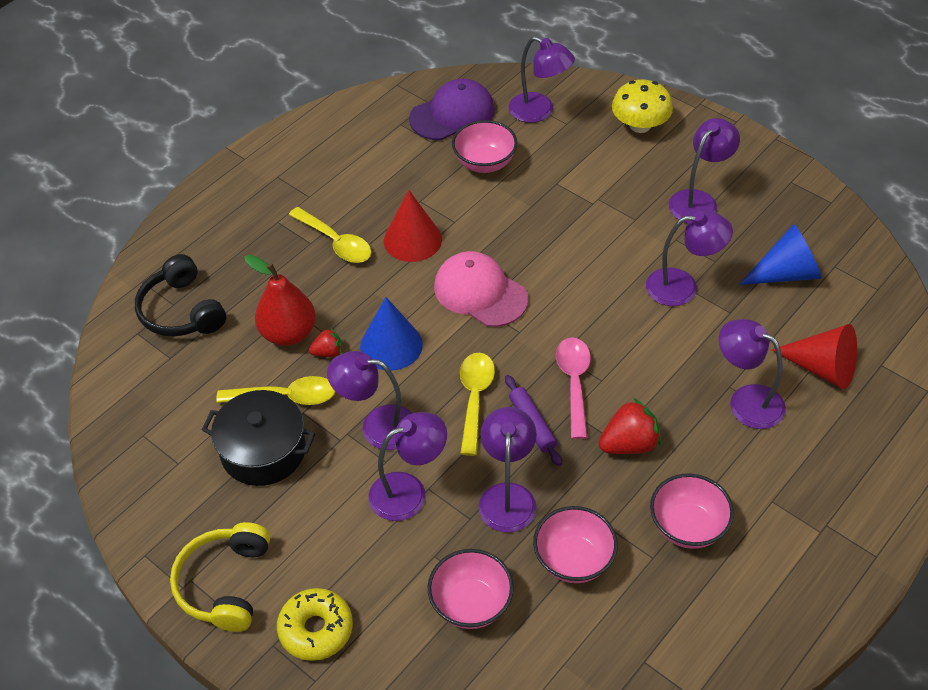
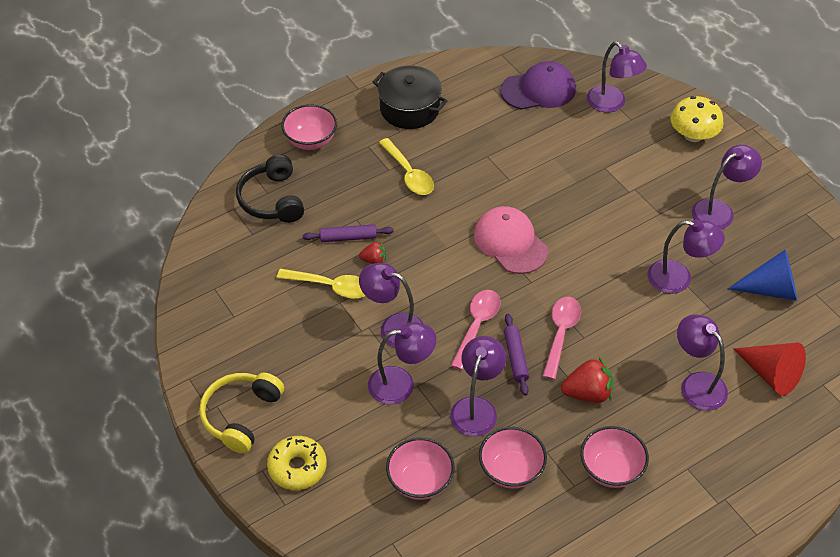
camera: 15 degrees right, 0 degrees up
black pot [202,390,315,486] -> black pot moved to [373,65,447,129]
red pear [244,255,316,346] -> purple rolling pin [303,224,394,242]
blue cone [360,297,423,371] -> none
red cone [384,190,442,262] -> none
pink bowl [452,120,517,173] -> pink bowl moved to [281,104,337,150]
yellow spoon [460,353,495,456] -> pink spoon [451,290,500,370]

